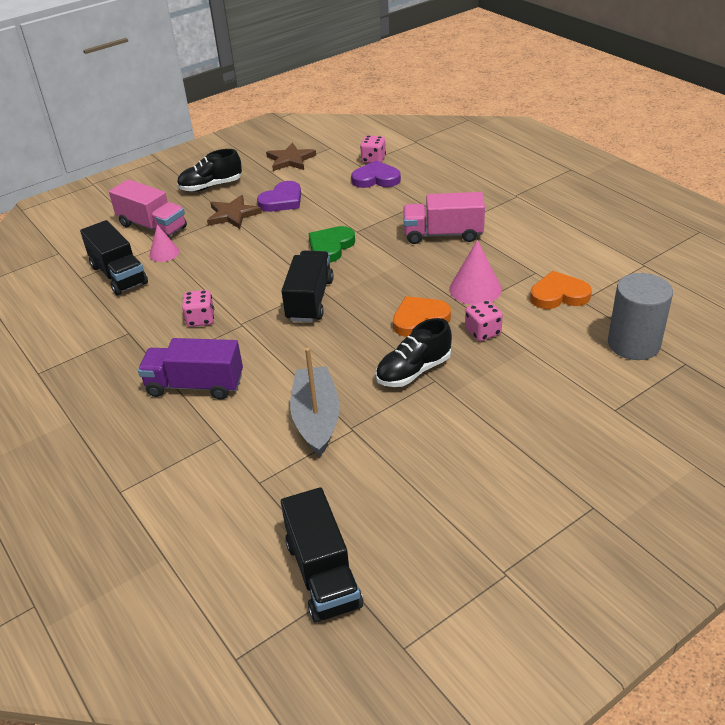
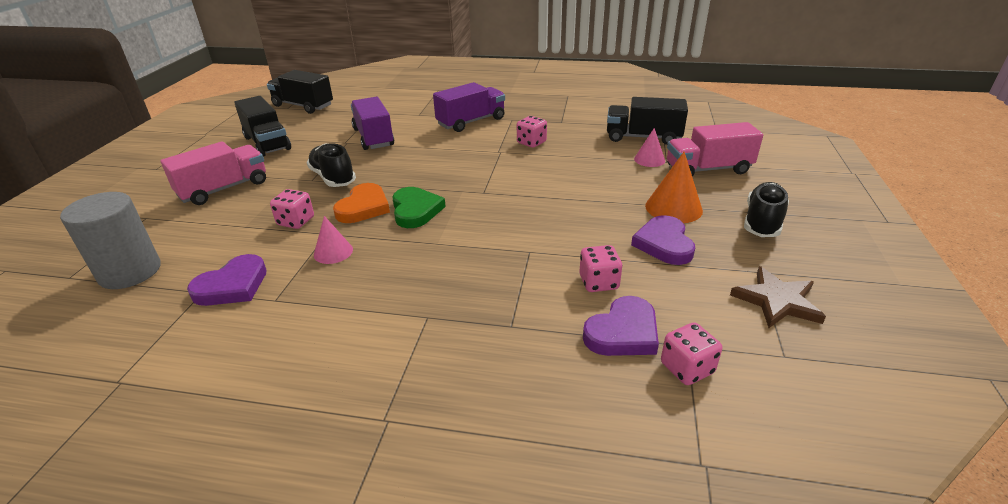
camera: 135 degrees right, 5 degrees down
brown star [207,195,262,229] -> orange cone [645,152,703,223]
black truck [281,250,334,322] -> black truck moved to [234,96,291,157]
grey boat [290,348,340,456] -> purple truck [351,97,394,150]
green heart [308,226,355,263] -> green heart moved to [392,187,446,228]
black shoe [376,318,452,387] -> black shoe turned 45 degrees counterclockwise [306,143,356,187]
pink truck [403,192,485,244] -> pink truck moved to [160,142,266,205]
pink cone [450,240,502,305] -> pink cone [314,216,353,264], size x0.63
orange heart [530,271,592,309] -> purple heart [187,254,267,306]
none -> pink dice [579,245,622,292]

